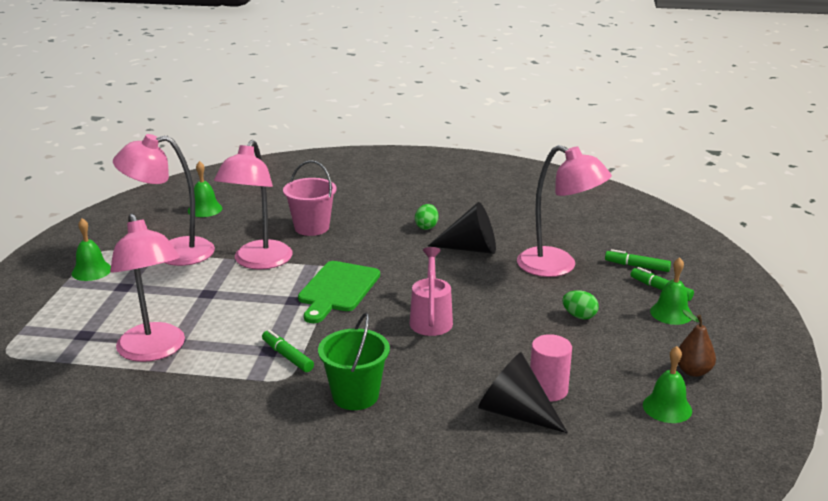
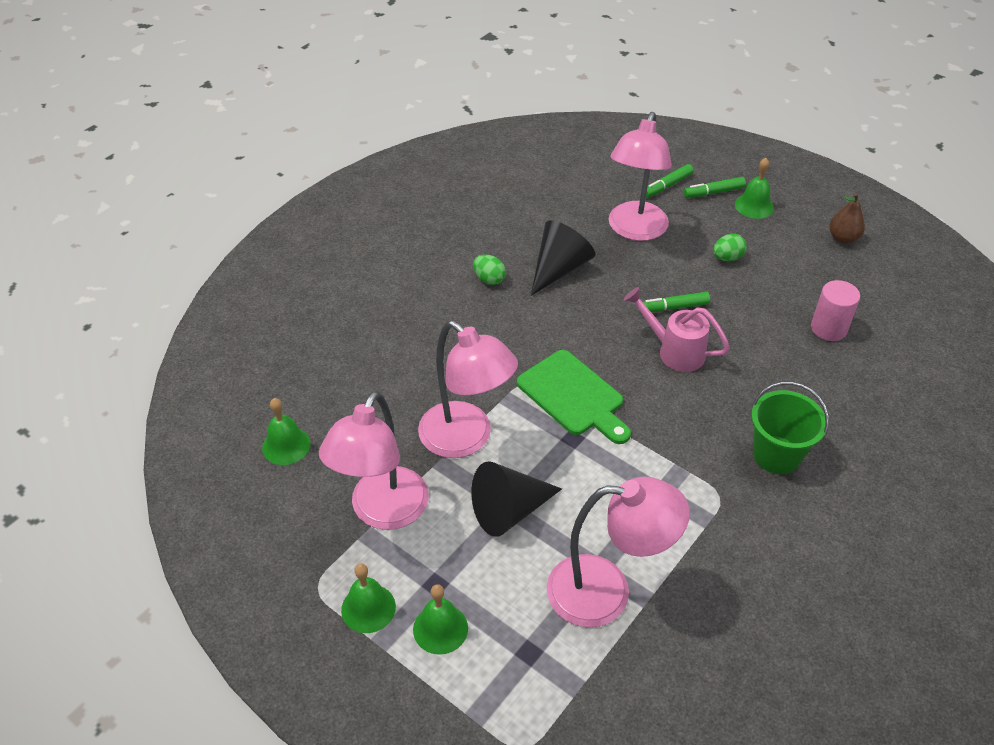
camera: 60 degrees left, 20 degrees up
green marker [262,330,314,372] -> green marker moved to [643,292,710,312]
pink bucket [283,160,337,236] -> none
black cone [478,352,568,434] -> black cone moved to [471,461,562,537]
pink lamp [517,145,612,277] -> pink lamp turned 135 degrees clockwise [609,112,672,241]
green bell [643,346,692,423] -> green bell moved to [413,584,468,655]

